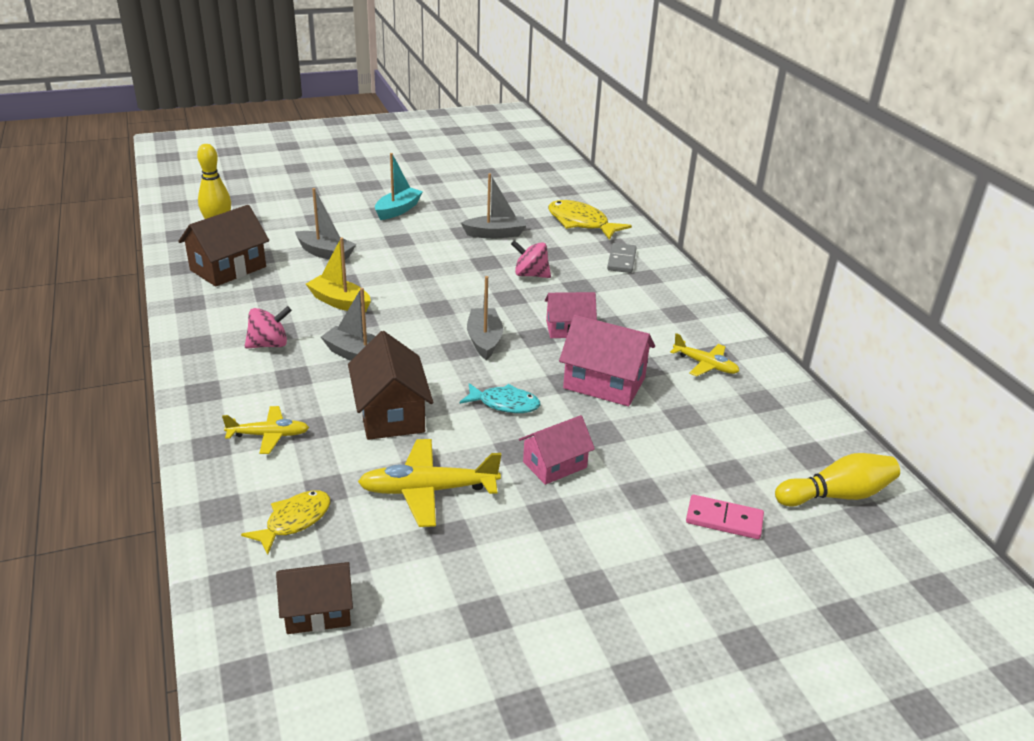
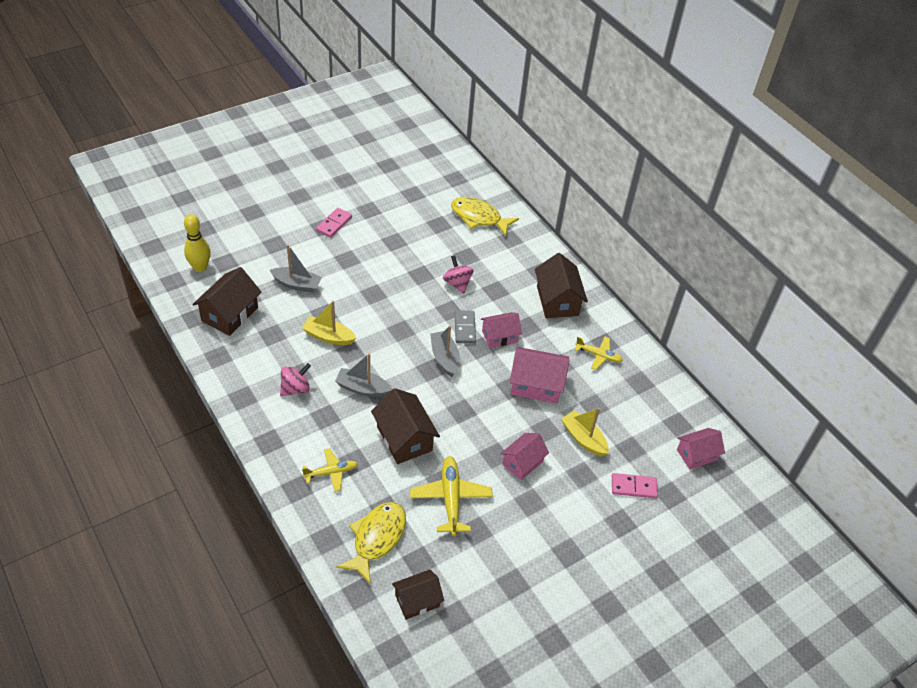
camera: 15 degrees left, 15 degrees up
yellow fish [241,490,331,555] -> yellow fish [336,502,406,585], size x1.52
yellow plane [358,439,501,527] -> yellow plane turned 105 degrees clockwise [410,456,493,536]
turquoise boat [375,153,423,220] -> pink domino [316,208,352,238]
turquoise fish [460,383,541,413] -> none
grey boat [461,173,527,239] -> none
pink spinning top [511,240,551,278] -> pink spinning top turned 60 degrees clockwise [443,255,474,294]
grey domino [607,243,637,273] -> grey domino moved to [455,310,476,343]
yellow bowling pin [775,453,900,507] -> pink house [677,428,725,469]
none -> brown house [535,253,588,318]
none -> yellow boat [561,408,609,456]

